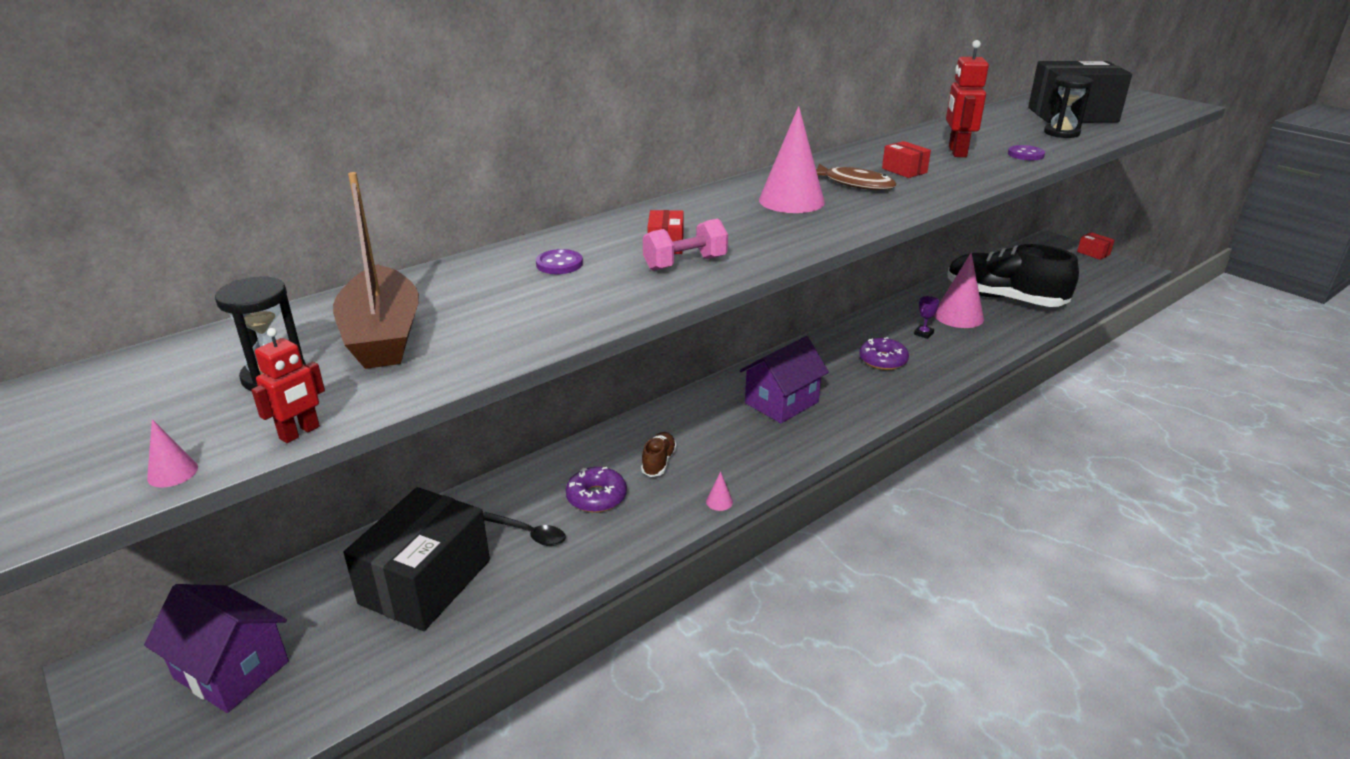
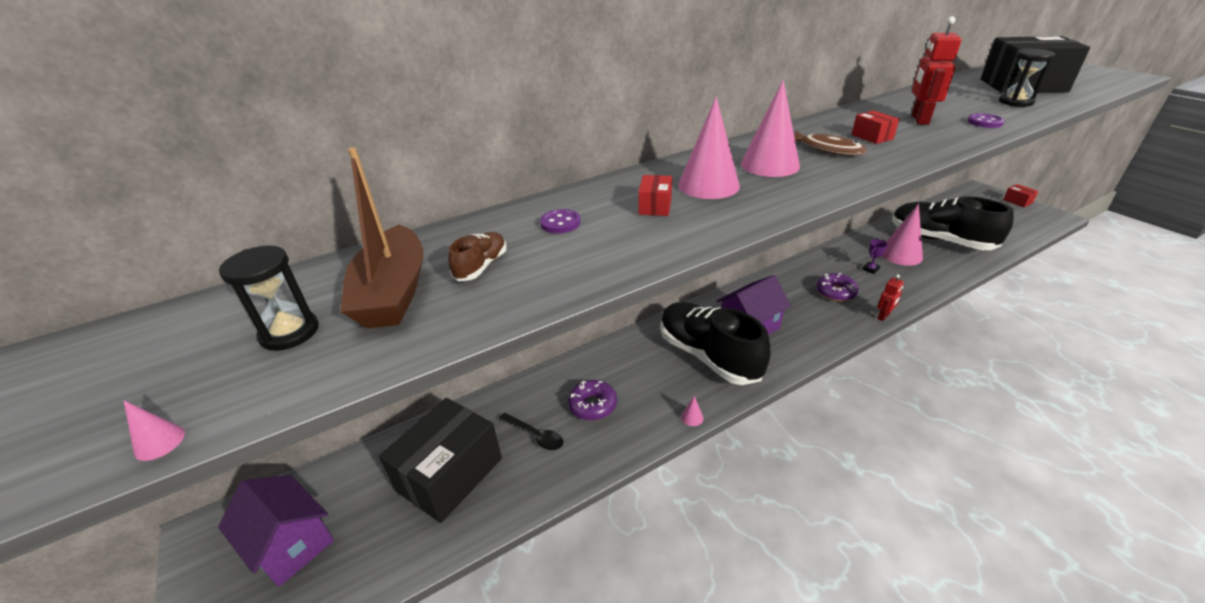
camera: 10 degrees right, 5 degrees up
red robot [251,328,325,443] -> red robot moved to [877,274,904,321]
brown shoe [641,432,677,477] -> brown shoe moved to [448,232,507,281]
pink dumbbell [643,219,728,271] -> none
none -> black shoe [660,302,770,385]
none -> pink cone [678,97,740,199]

